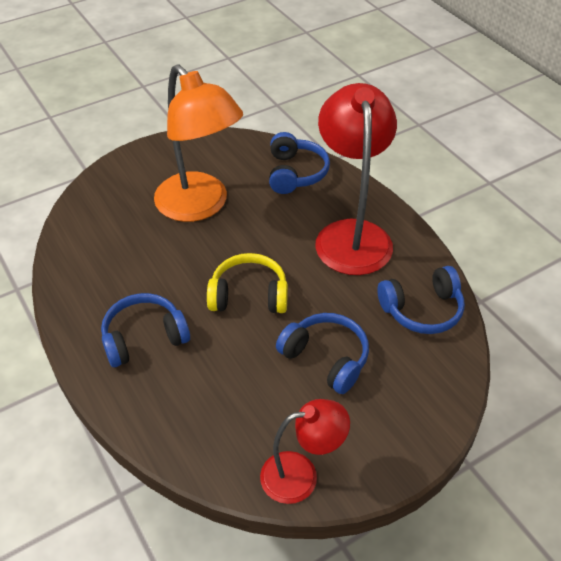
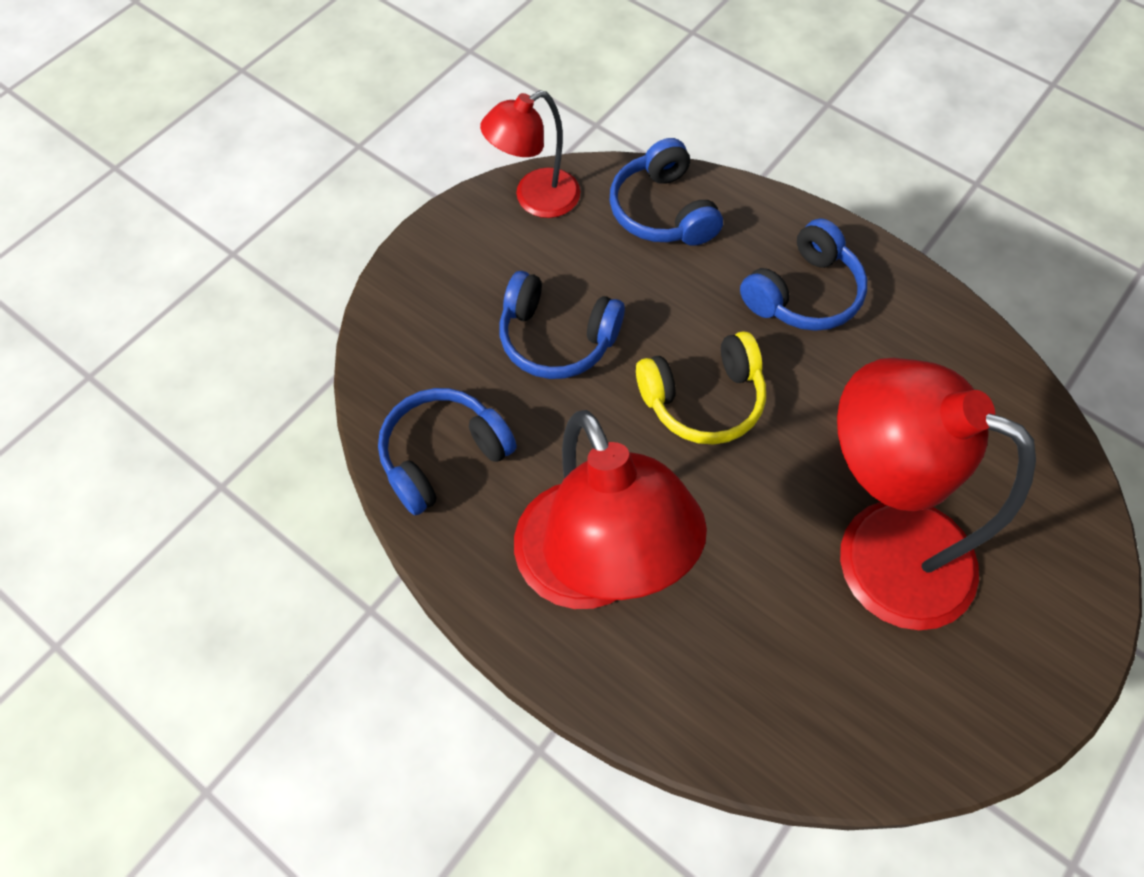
camera: 160 degrees right, 15 degrees up
orange lamp [154,64,243,222] -> red lamp [837,358,1036,630]
blue headphones [269,132,330,194] -> blue headphones moved to [610,138,723,246]

